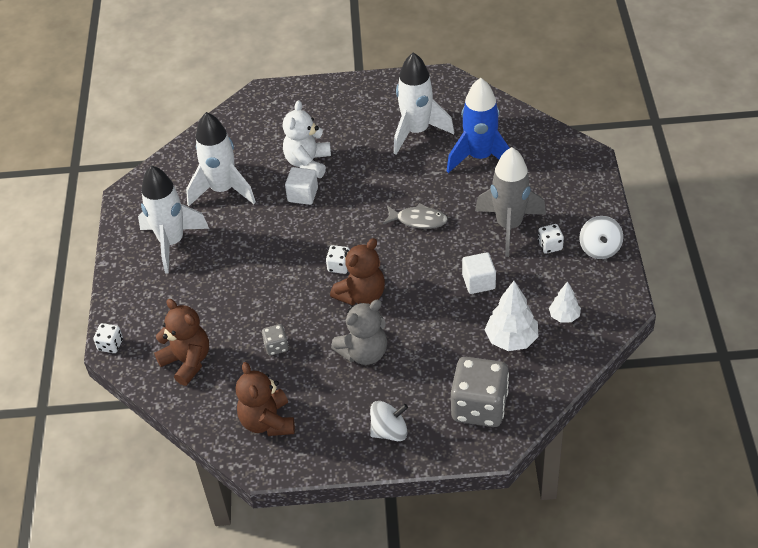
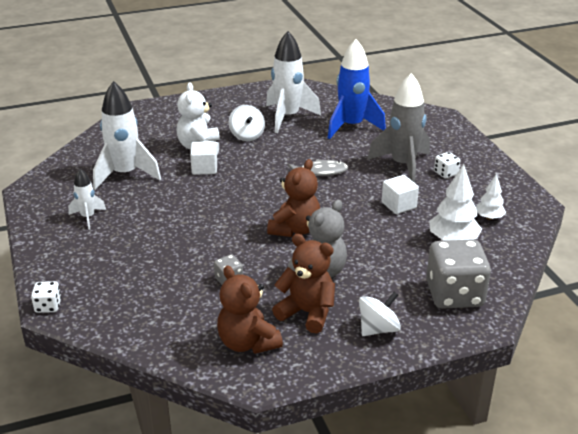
camera: 20 degrees left, 15 degrees down
white rocket [138,165,209,273] -> white rocket [68,169,106,230], size x0.52
brown teddy bear [154,299,209,386] -> brown teddy bear moved to [272,234,335,334]
white dice [326,245,350,274] -> none
white spinning top [579,216,623,259] -> white spinning top moved to [229,105,265,141]

